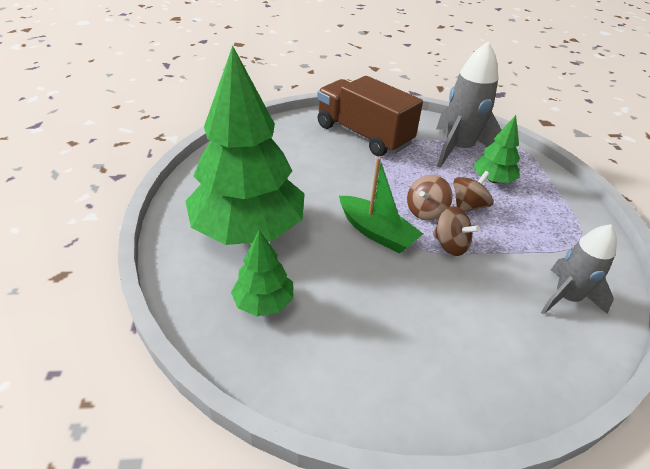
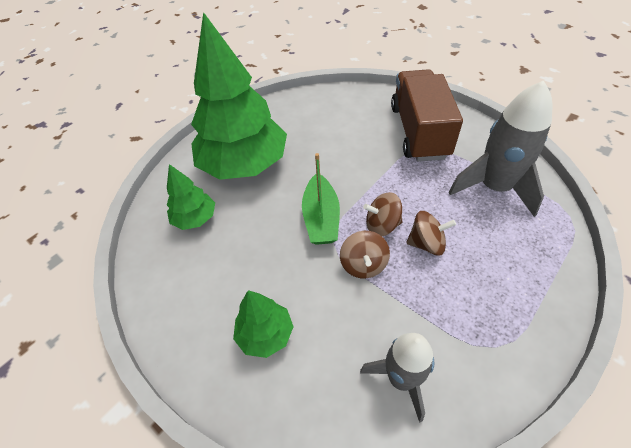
camera: 50 degrees right, 10 degrees up
green tree [474,115,520,183] -> green tree moved to [233,290,294,358]

